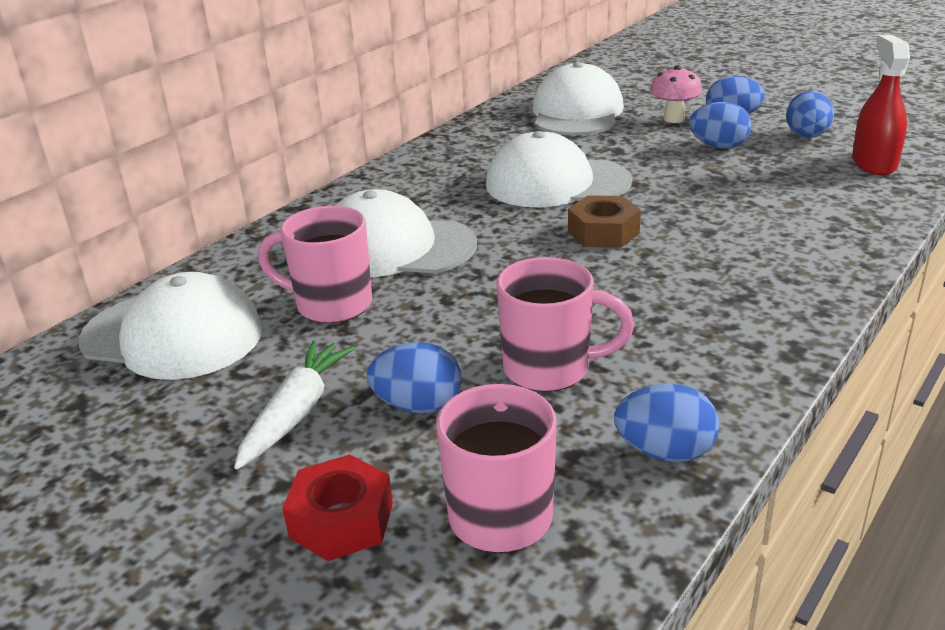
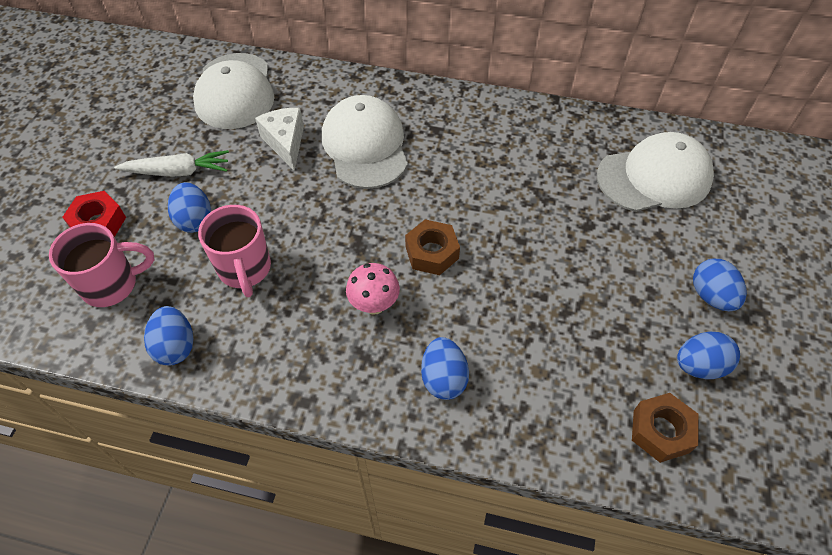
camera: 65 degrees right, 25 degrees up
pink mug [258,206,372,323] -> white cheese [255,108,304,171]
white cap [486,131,632,208] -> none
pink mushroom [650,65,702,123] -> pink mushroom moved to [346,263,400,315]
blue egg [689,102,752,149] -> blue egg moved to [421,337,469,400]
red spray bottle [852,35,910,175] -> brown nut [632,393,699,463]

